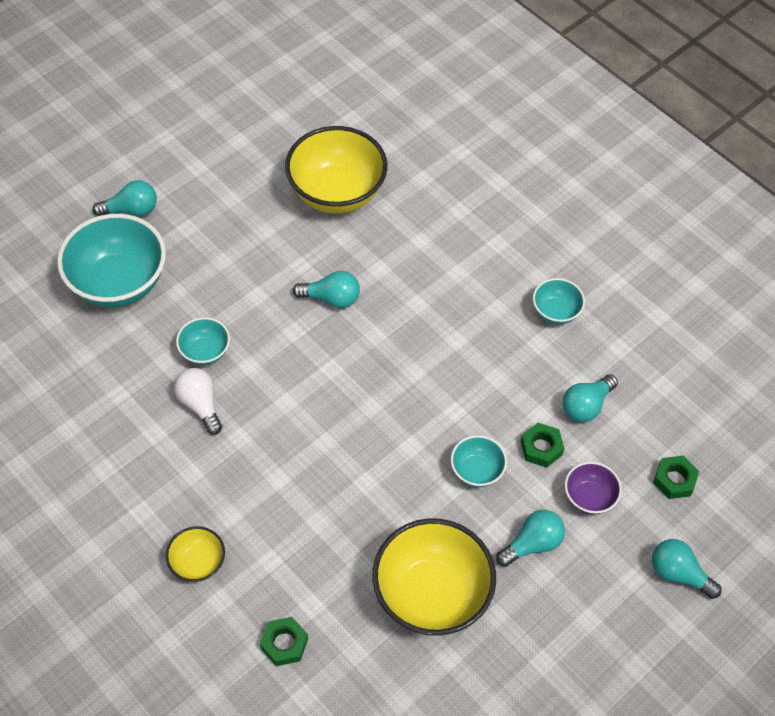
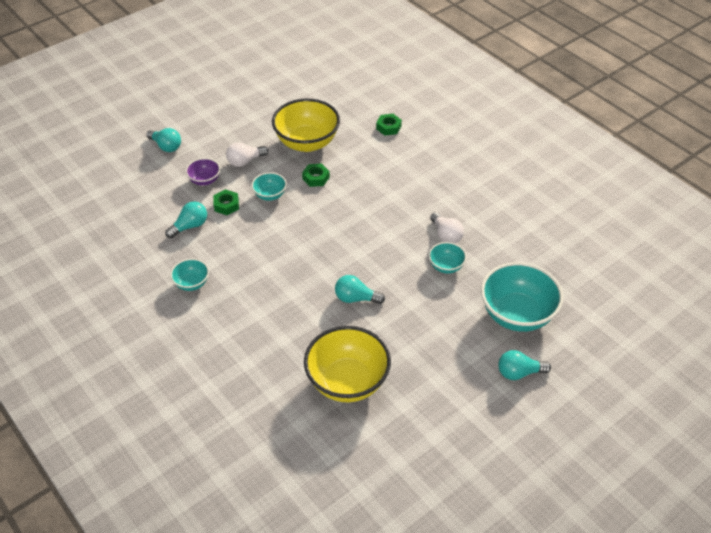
camera: 175 degrees left, 10 degrees down
yellow bowl [166,526,225,582] -> none
turquoise light bulb [496,510,565,567] -> white light bulb [226,142,268,167]
green nut [653,455,699,499] -> green nut moved to [302,164,330,187]

